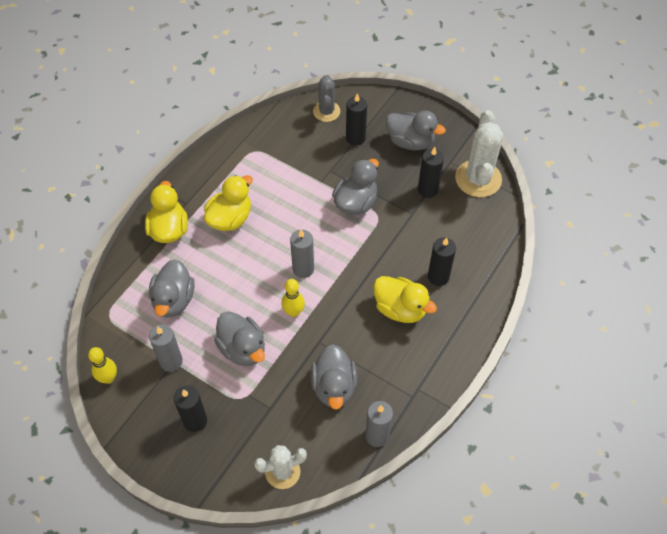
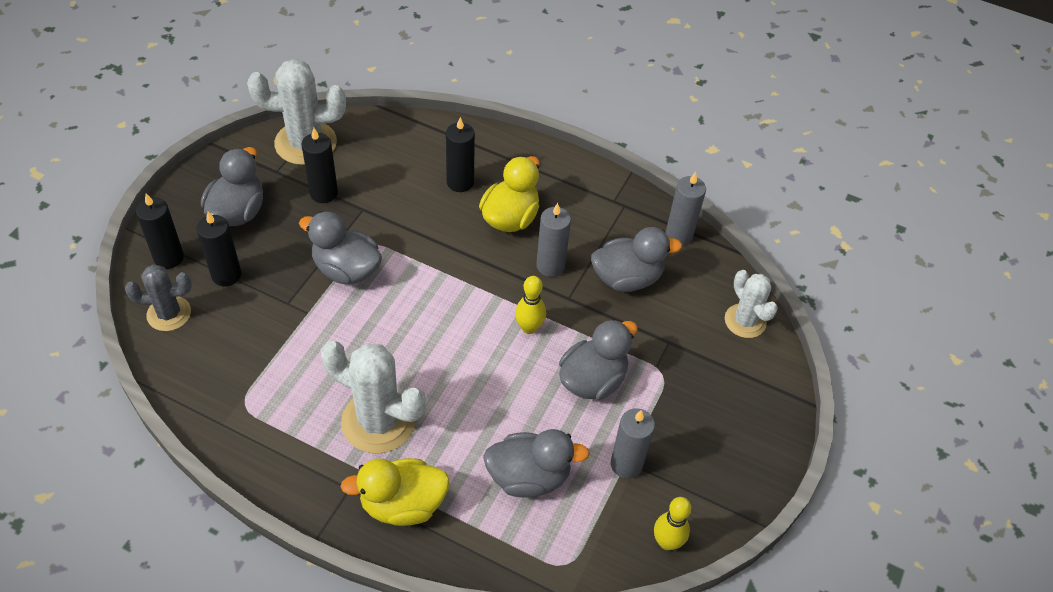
camera: 100 degrees left, 5 degrees down
black candle [174,386,207,432] -> black candle moved to [136,193,184,269]
yellow duck [204,175,253,231] -> white cactus [321,341,426,454]
grey candle [290,230,314,278] -> grey candle moved to [536,203,571,277]

